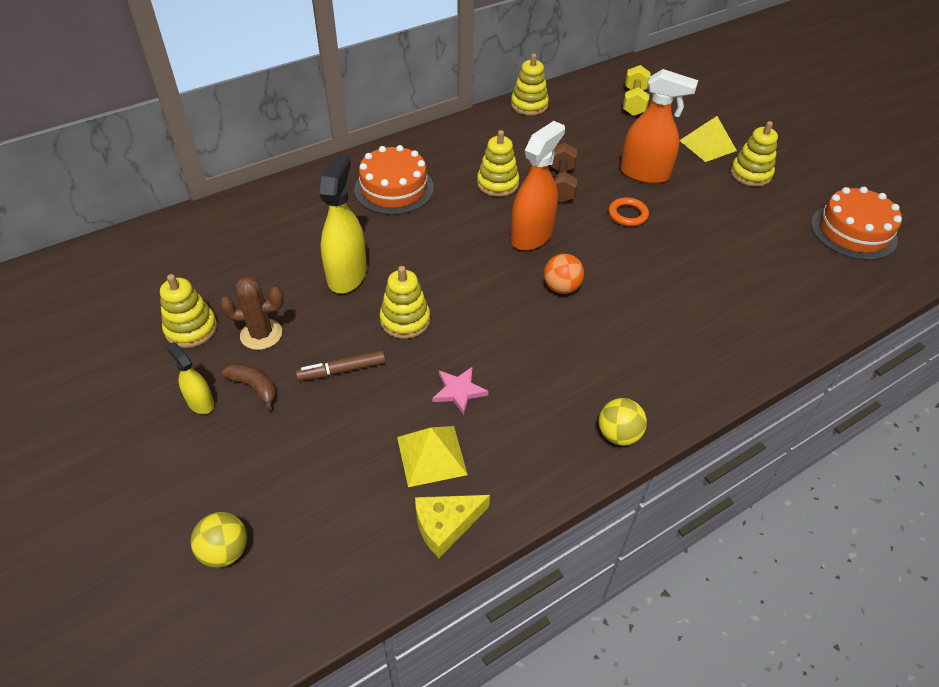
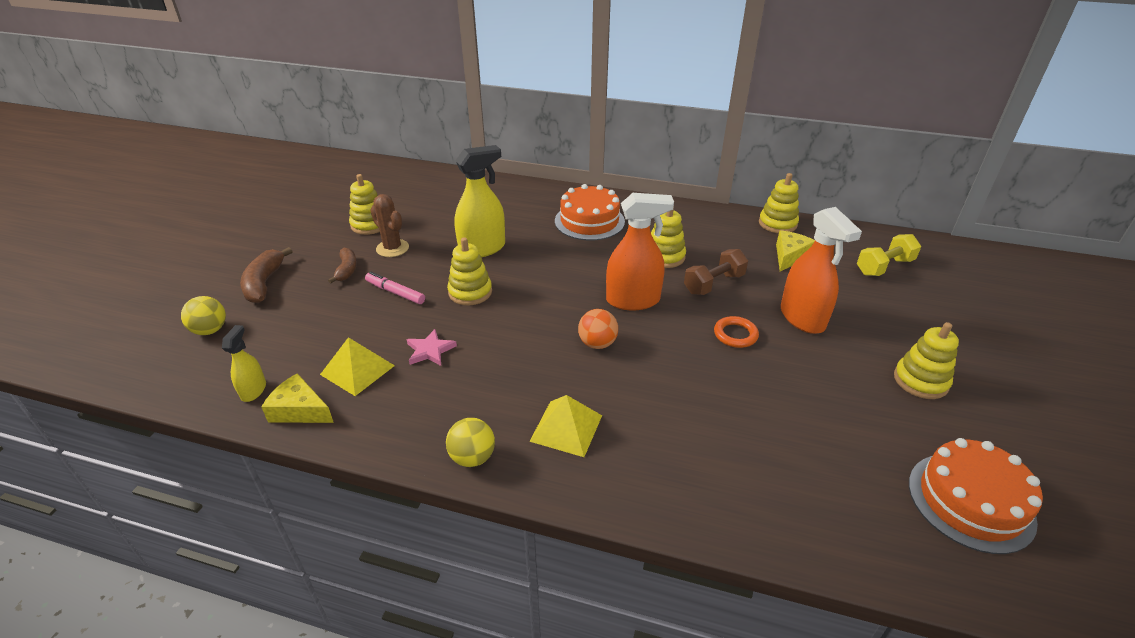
camera: 50 degrees right, 10 degrees down
yellow spray bottle [166,342,214,414] -> yellow spray bottle moved to [222,325,266,402]
brown marker [296,350,386,381] -> pink marker [365,272,425,304]
yellow pyramid [679,116,737,162] -> yellow pyramid moved to [529,395,602,457]
none -> brown banana [240,247,293,303]
none -> yellow cheese [776,230,815,271]

